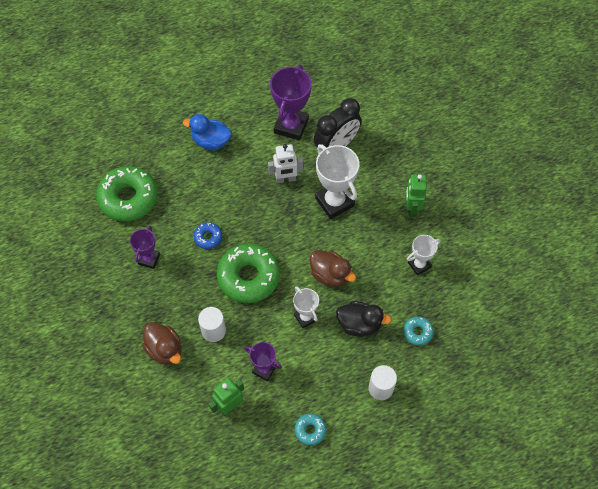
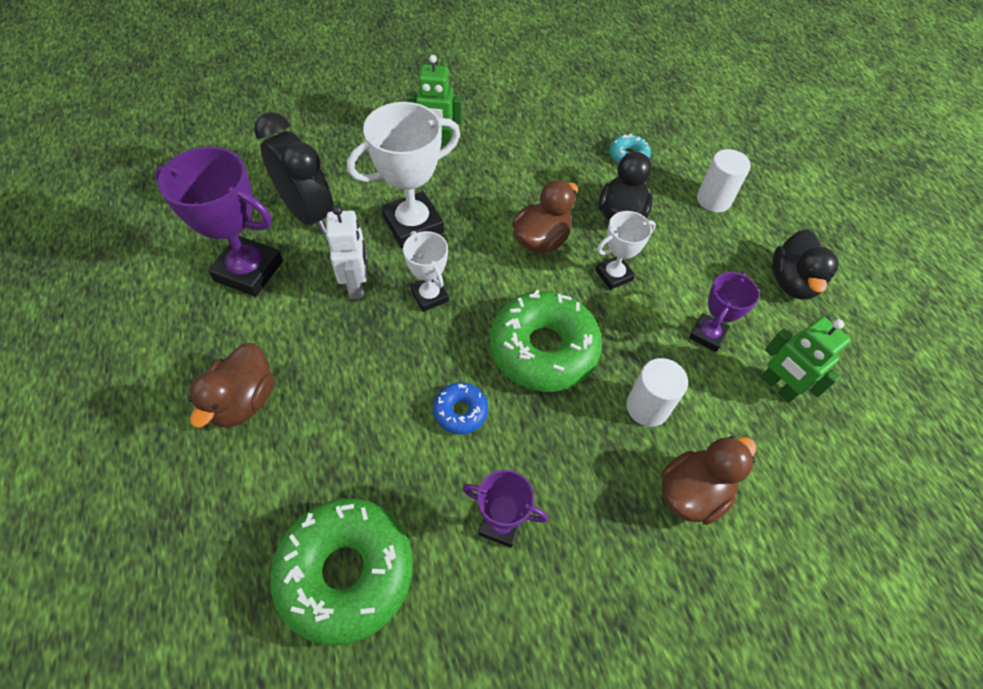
camera: 90 degrees left, 5 degrees down
blue duck [183,114,232,150] -> brown duck [188,343,274,428]
turquoise donut [295,414,326,445] -> black duck [772,229,838,300]
white trophy [407,235,441,276] -> white trophy moved to [403,231,449,312]

